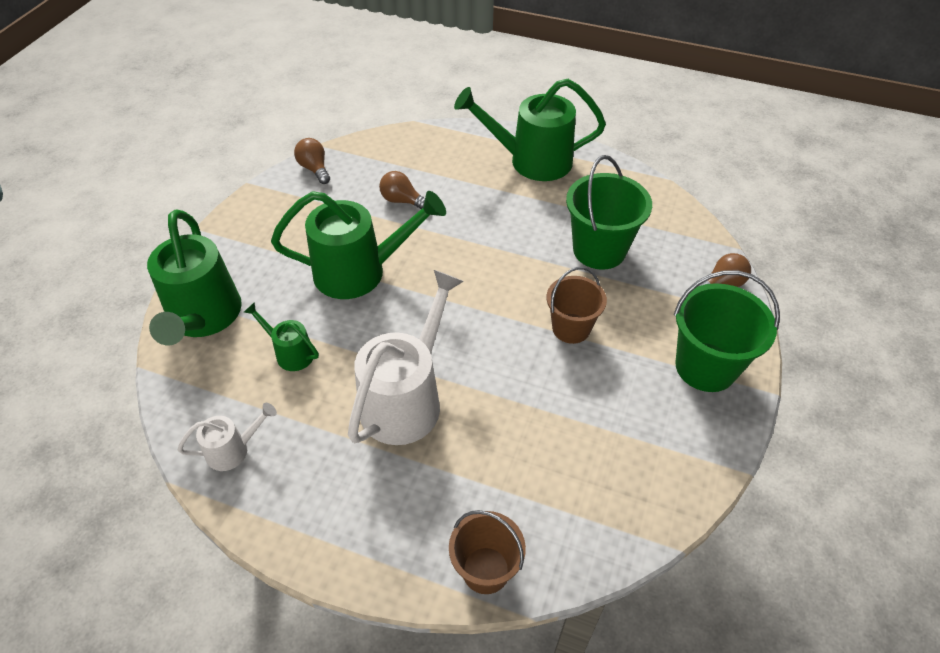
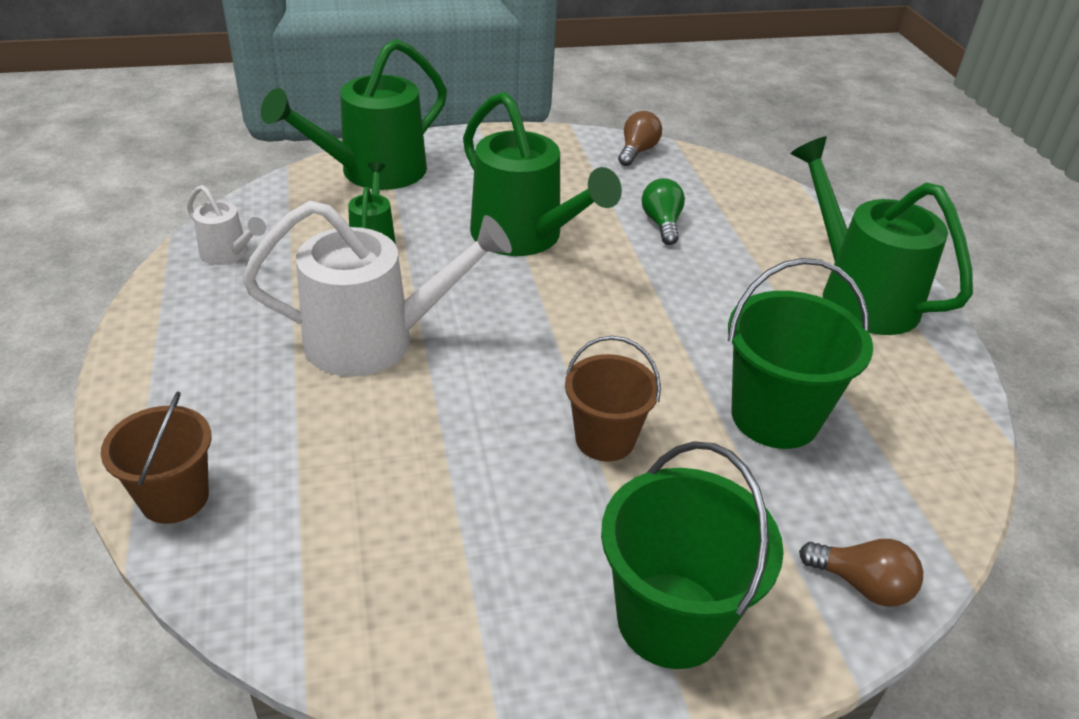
camera: 55 degrees right, 10 degrees down
brown light bulb [379,171,425,209] -> green light bulb [642,178,685,245]

